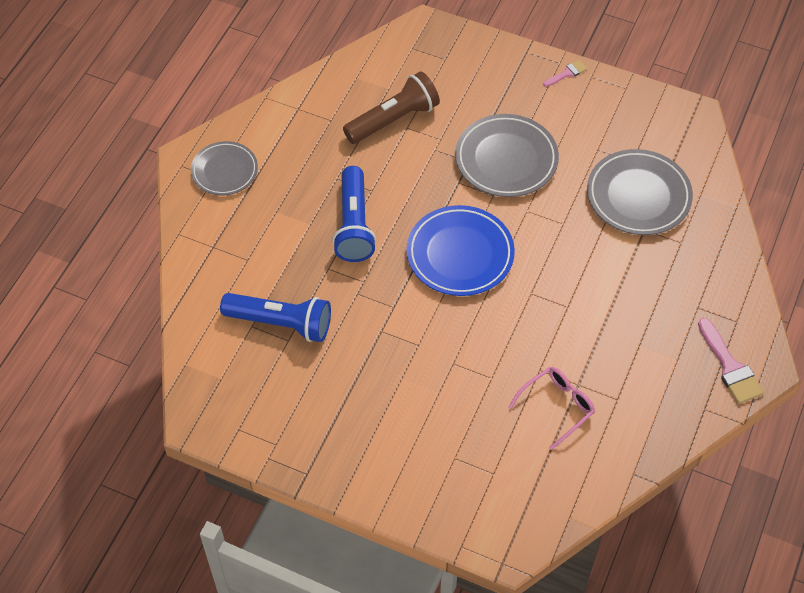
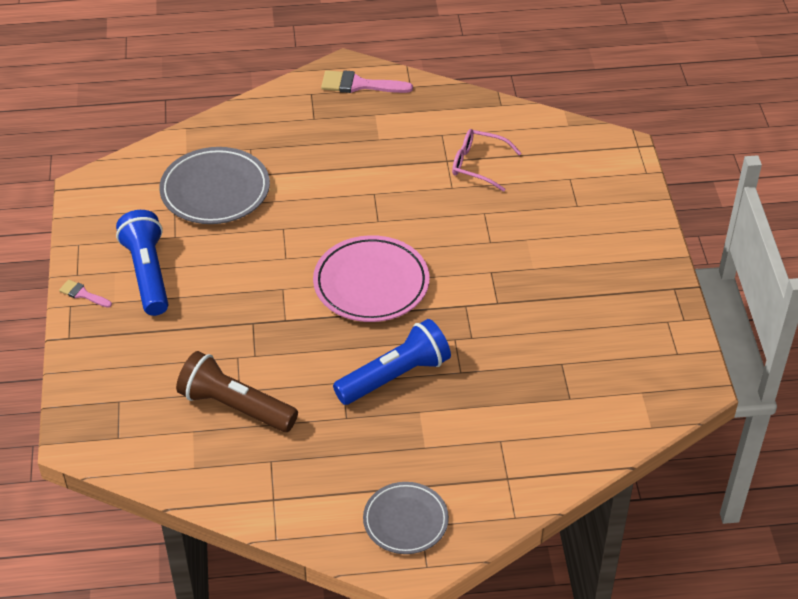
camera: 120 degrees left, 10 degrees down
blue flashlight [220,293,331,342] -> blue flashlight moved to [116,210,168,316]
blue plate [407,205,515,296] -> pink plate [313,235,430,322]
grey plate [455,114,559,197] -> none
pink brush [698,318,764,404] -> pink brush turned 120 degrees counterclockwise [321,70,413,93]

